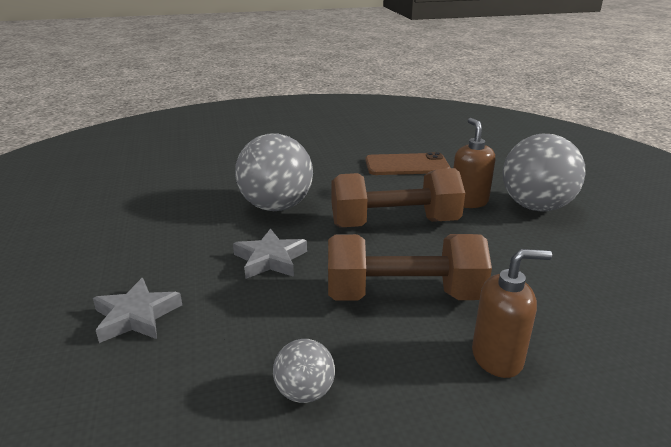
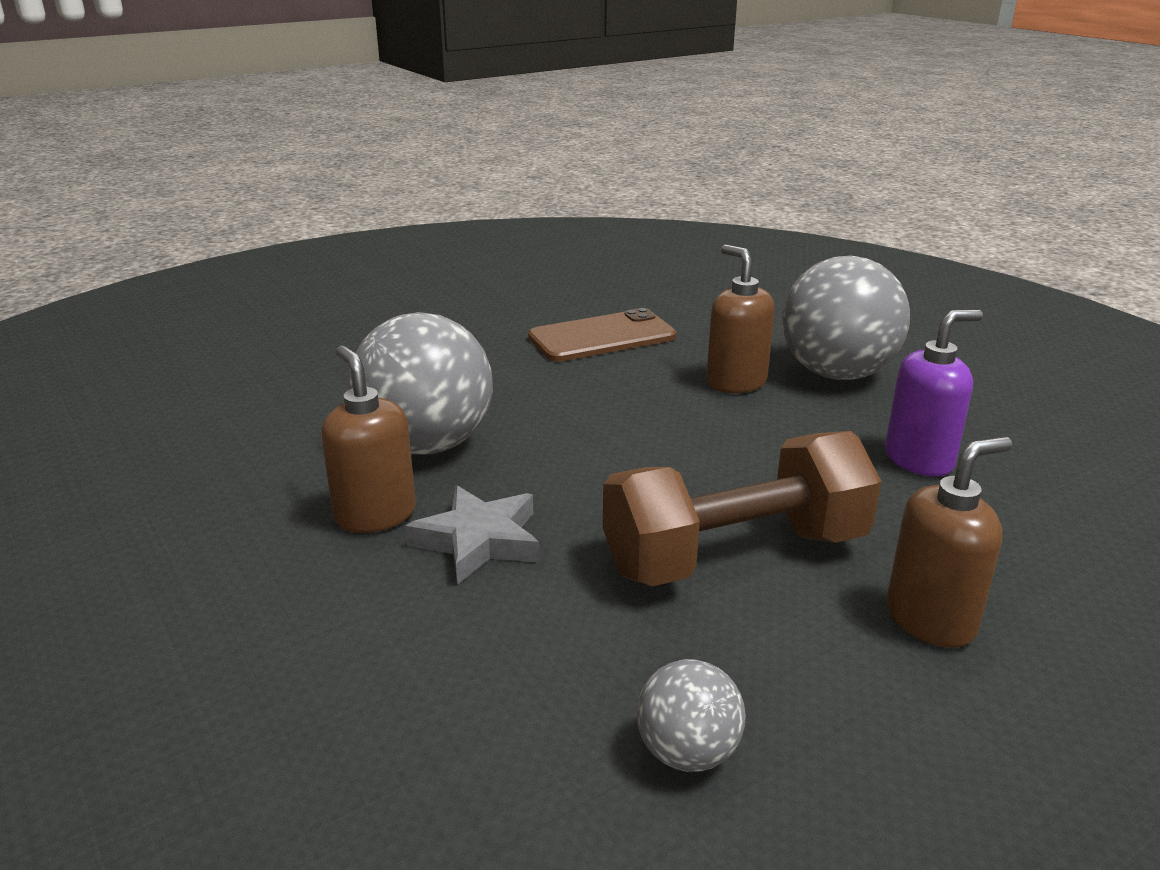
camera: 20 degrees left, 0 degrees up
grey star [93,278,182,343] -> none
brown dumbbell [332,168,465,227] -> none
none -> brown soap dispenser [321,346,416,533]
none -> purple soap dispenser [885,310,983,476]

